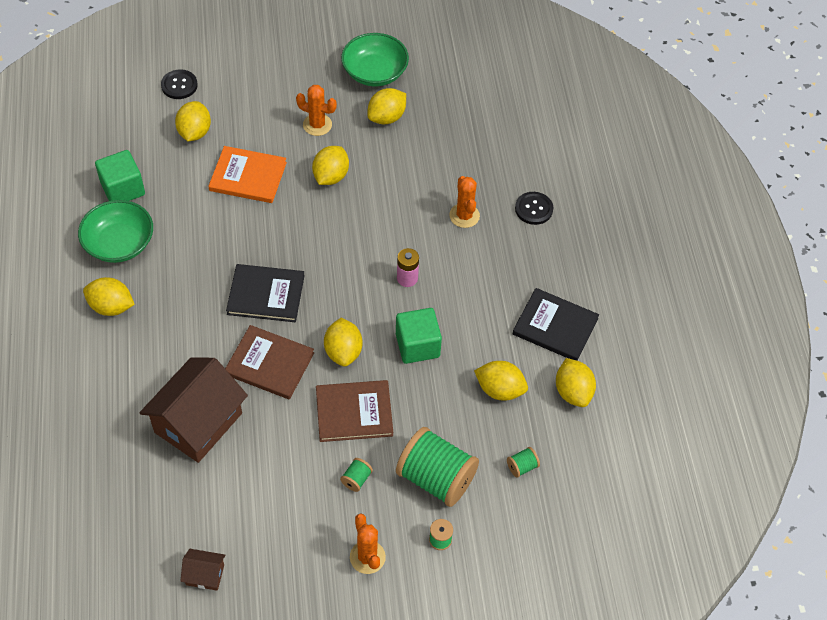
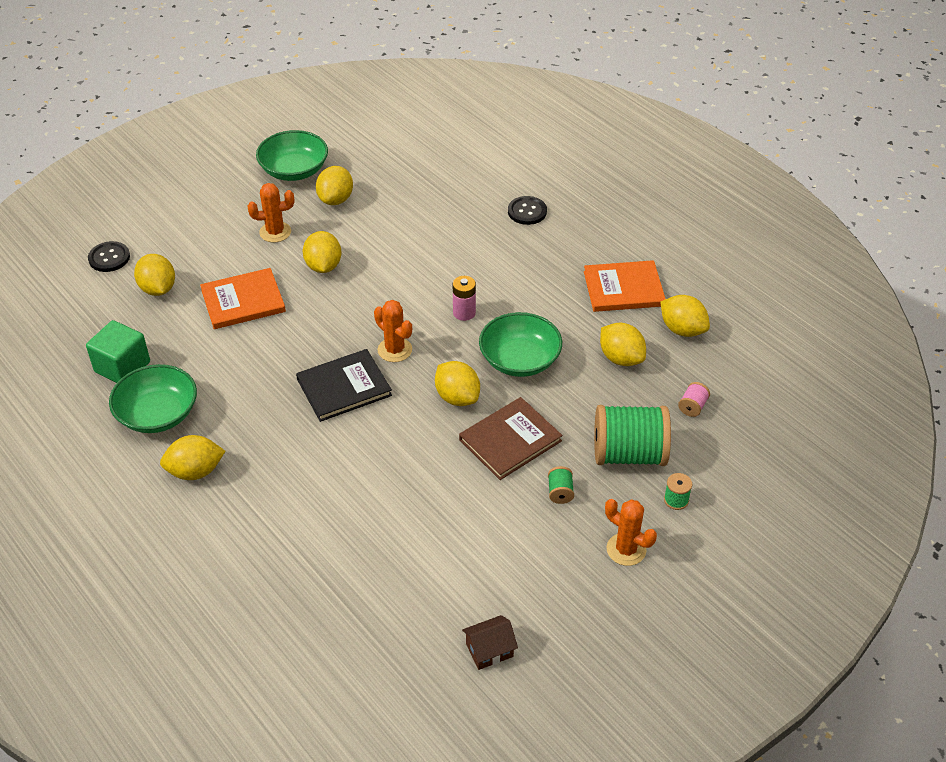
camera: 30 degrees left, 10 degrees down
brown house [140,358,248,463] -> none
brown book [225,325,314,400] -> none
green cube [396,308,442,364] -> green bowl [479,312,562,377]
orange cactus [449,176,480,228] -> orange cactus moved to [374,300,412,362]
yellow lemon [474,361,528,401] -> yellow lemon turned 60 degrees clockwise [600,323,646,366]
green spool [507,447,540,478] -> pink spool [678,382,710,417]
black book [512,288,599,361] -> orange book [584,260,666,312]

